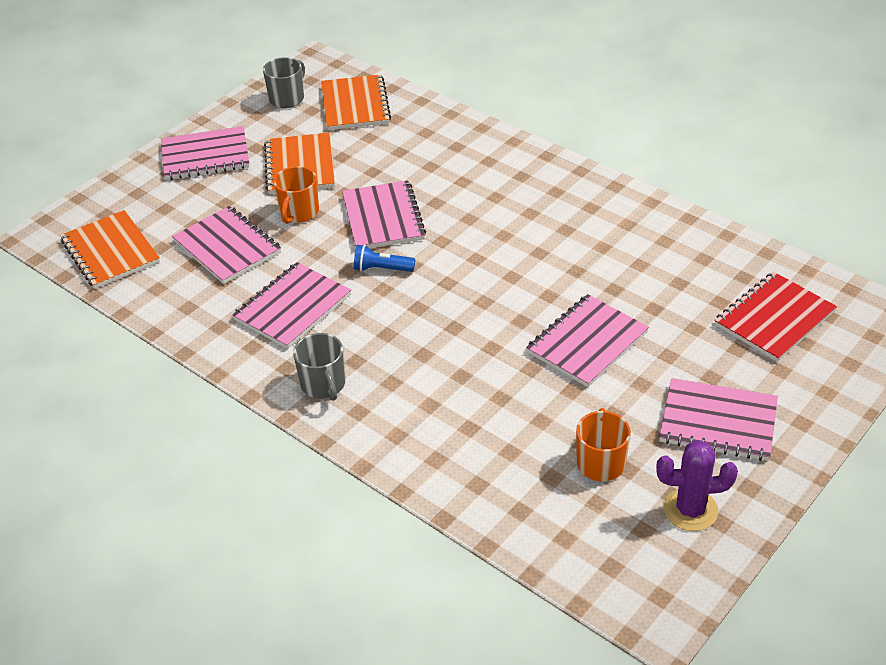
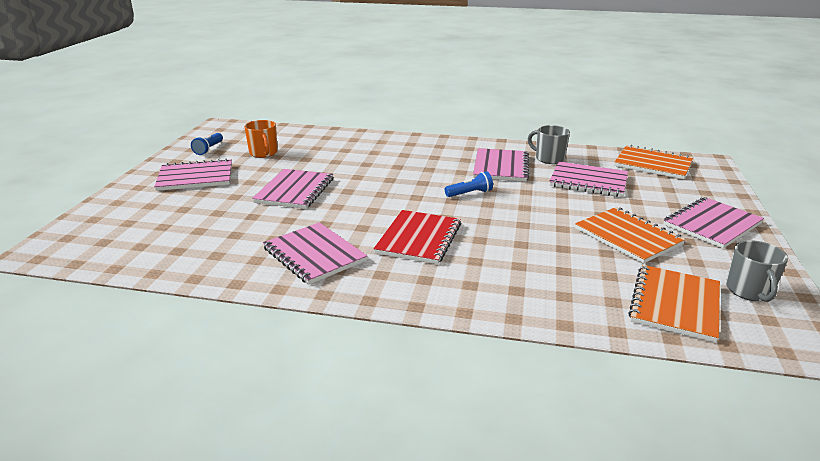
camera: 150 degrees right, 15 degrees down
orange mug [273,166,319,224] -> none
grey mug [293,333,345,401] -> grey mug moved to [528,125,570,164]
orange notebook [321,74,391,130] -> orange notebook turned 60 degrees clockwise [628,265,720,343]
pink notebook [342,180,426,248] -> pink notebook moved to [263,222,367,285]
purple cactus [656,440,738,531] -> blue flashlight [191,133,223,155]
red notebook [714,272,837,362] -> red notebook moved to [374,210,461,264]

